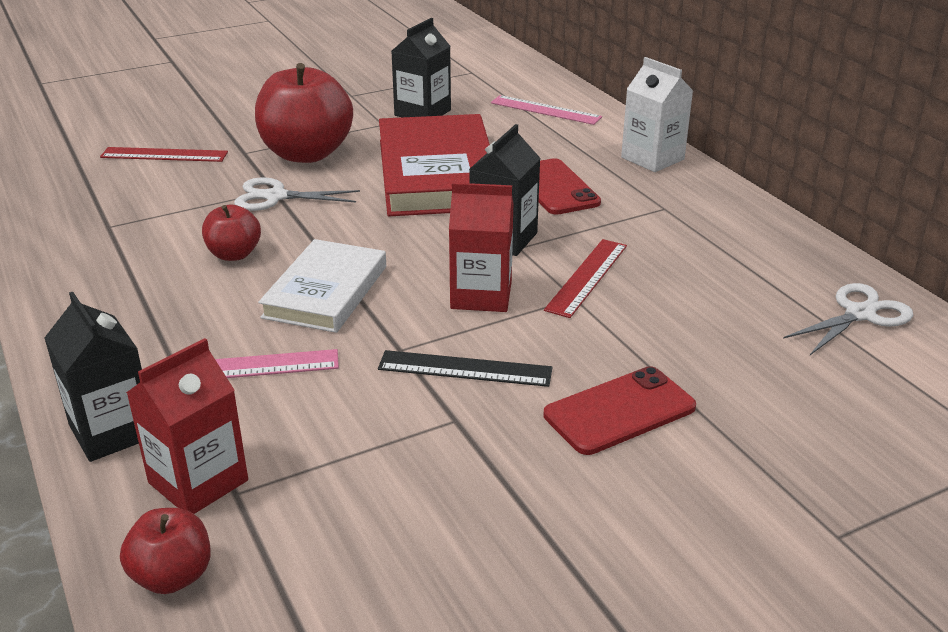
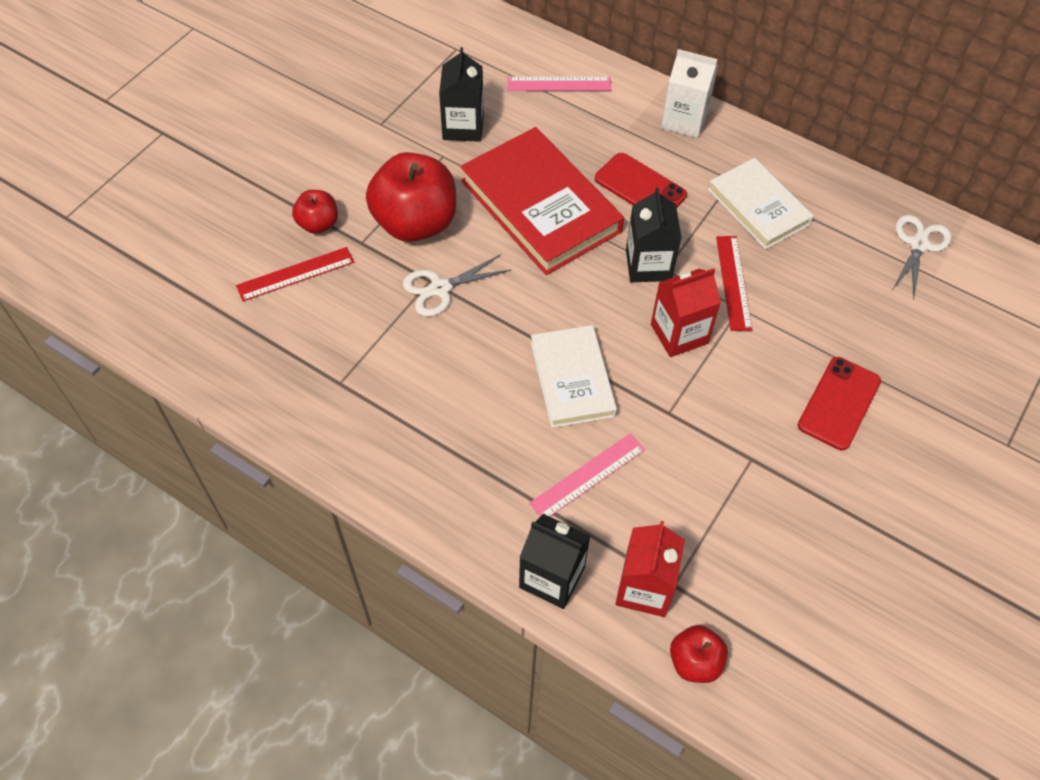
camera: 30 degrees left, 25 degrees up
red apple [202,204,261,261] -> red apple moved to [292,190,338,234]
black ruler [378,350,553,387] -> none
none -> white book [708,158,814,250]

